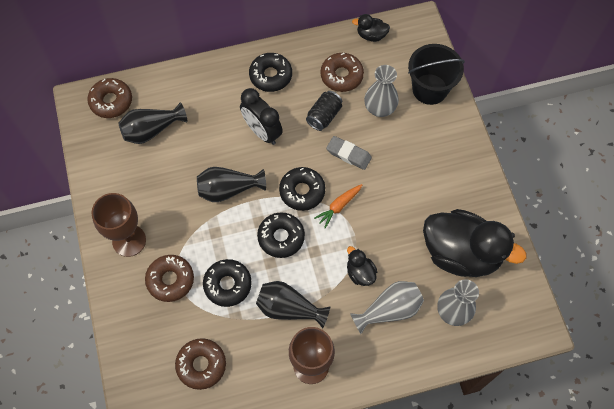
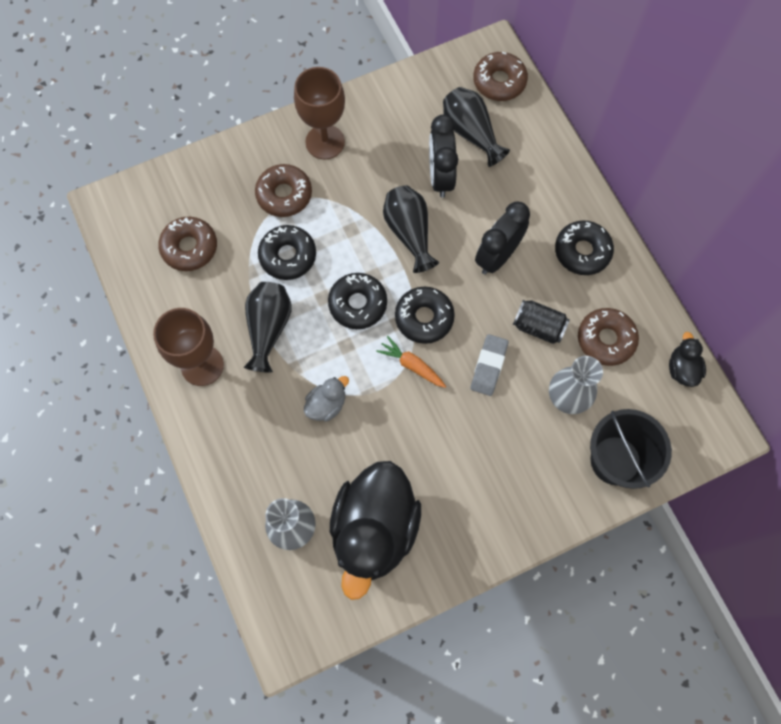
camera: 80 degrees right, 5 degrees up
black duck [347,246,378,286] -> grey duck [304,376,349,422]
grey vase [350,281,424,334] -> none
none -> black clock [429,114,458,198]

